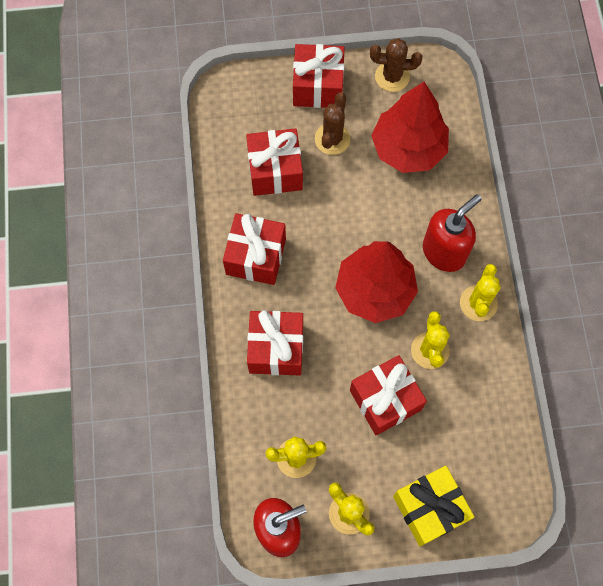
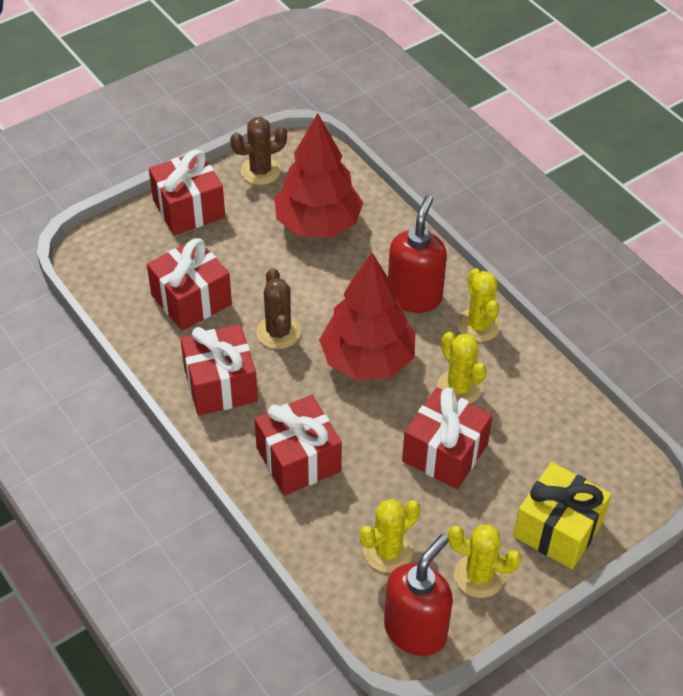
camera: 30 degrees left, 20 degrees down
brown cactus [315,92,351,155] -> brown cactus moved to [256,268,301,349]

